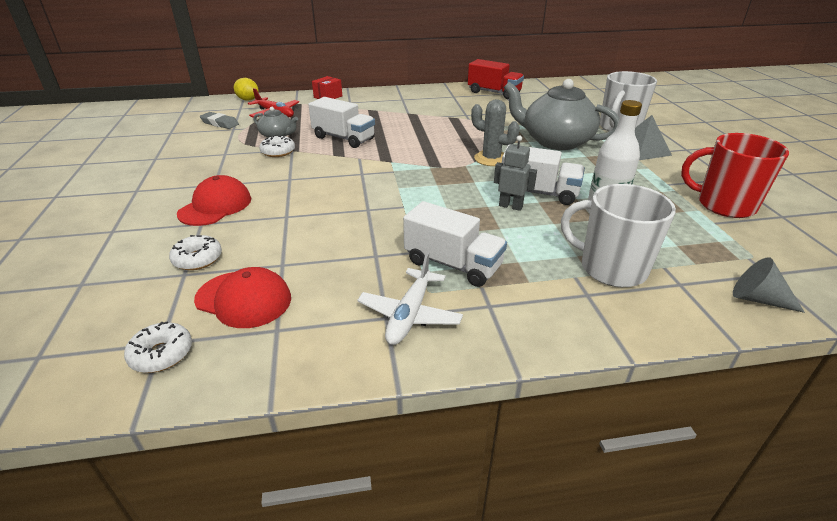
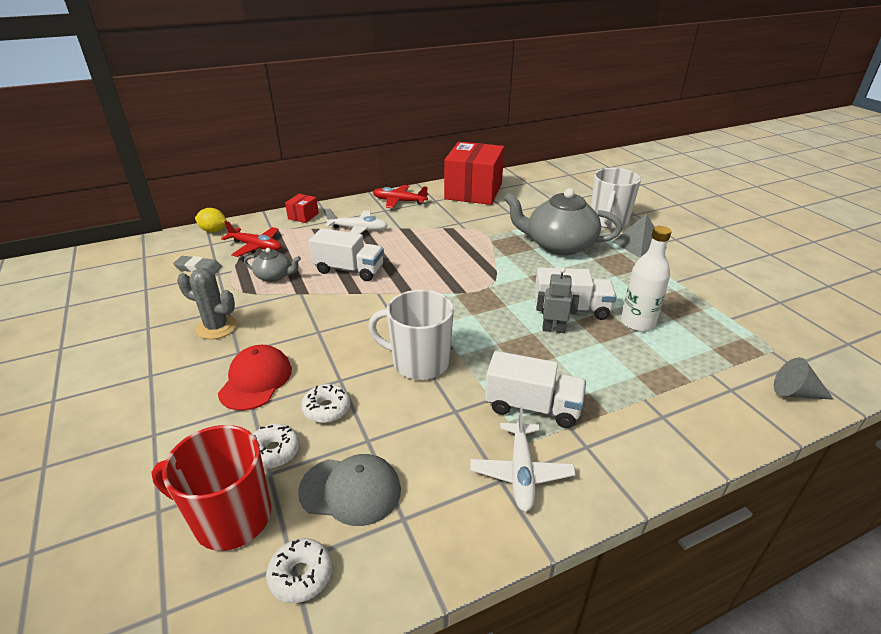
camera: 15 degrees left, 0 degrees up
red cap [194,267,291,328] -> grey cap [298,454,401,526]
white donut [259,135,295,157] -> white donut moved to [301,384,351,423]
red truck [468,59,524,99] -> red box [444,142,504,205]
grey cactus [471,99,520,166] -> grey cactus moved to [177,268,237,339]
white mug [561,184,676,287] -> white mug moved to [369,290,454,380]
red mug [681,133,789,218] -> red mug moved to [151,425,271,551]
none -> white plane [325,208,388,234]
none -> red plane [373,185,428,208]

